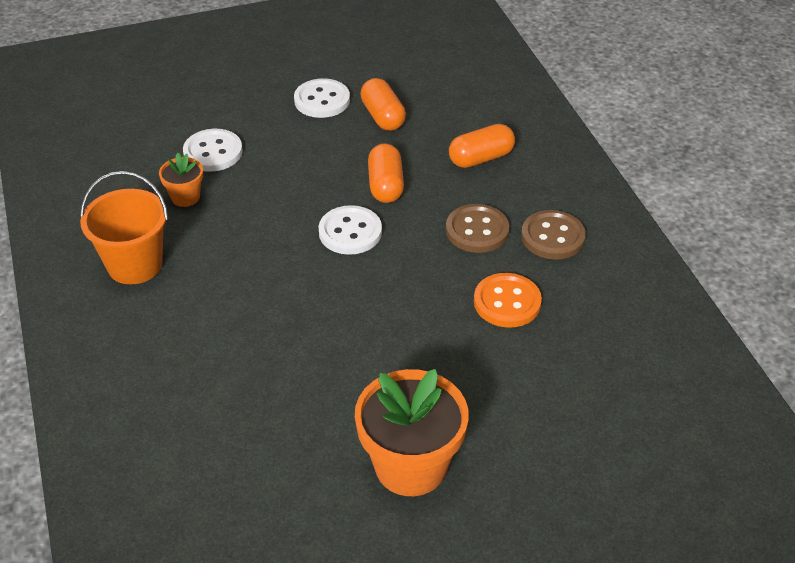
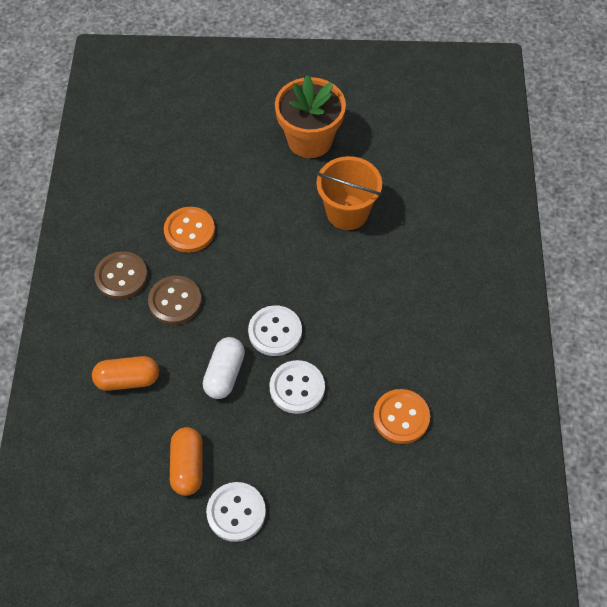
camera: 160 degrees left, 15 degrees up
orange bucket [80,171,168,284] -> orange bucket moved to [316,156,382,230]
orange flower pot [159,153,203,207] -> orange button [373,389,430,444]
white button [183,129,243,172] -> white button moved to [270,360,325,414]
orange capsule [368,143,404,203] -> white capsule [203,337,245,399]

